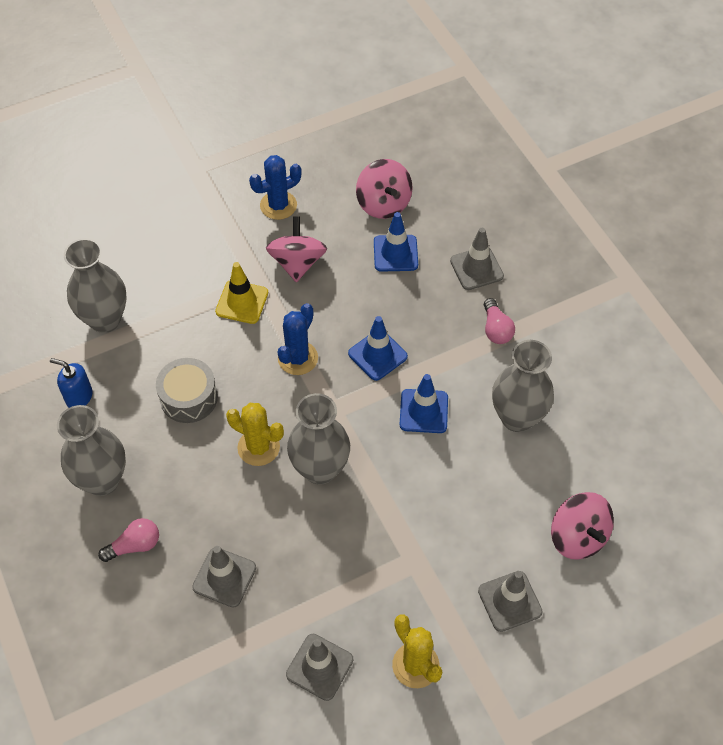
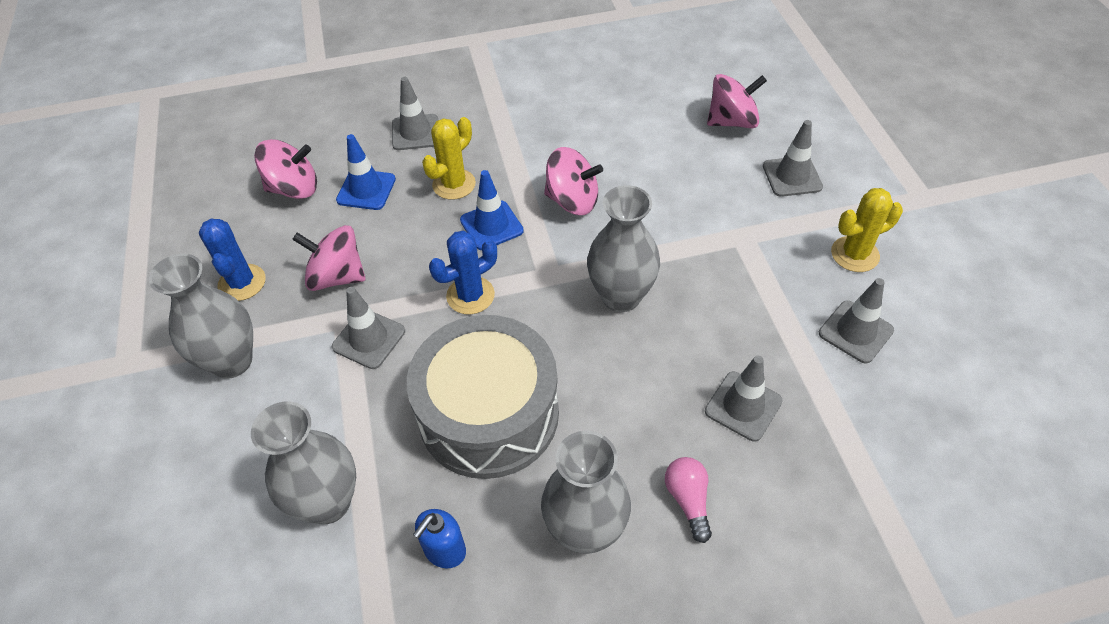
camera: 75 degrees left, 5 degrees down
grey drum [156,358,218,423] -> grey drum [407,315,559,479], size x1.88
yellow traffic cone [215,262,268,324] -> grey traffic cone [332,287,405,369]
yellow cactus [226,403,284,466] -> yellow cactus moved to [422,117,476,200]
blue cactus [278,303,318,375] -> blue cactus turned 75 degrees counterclockwise [429,231,497,314]
blue traffic cone [400,374,448,433] -> pink spinning top [544,147,603,215]
pink light bulb [484,298,515,344] -> none
grey vase [492,340,554,432] -> grey vase moved to [149,254,253,379]

